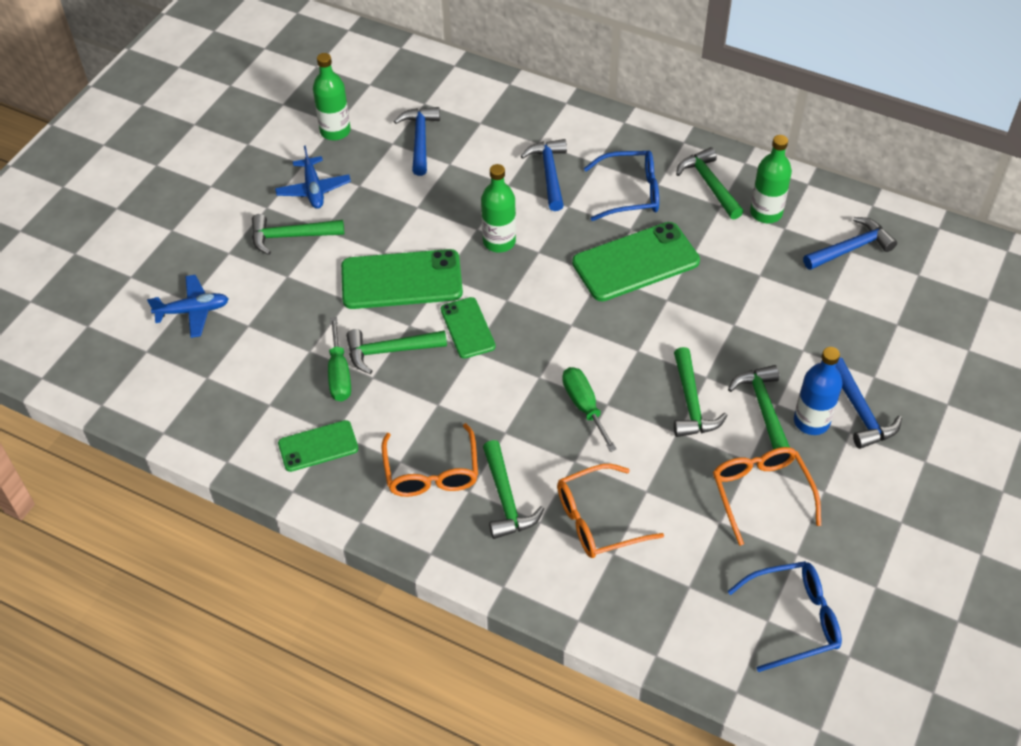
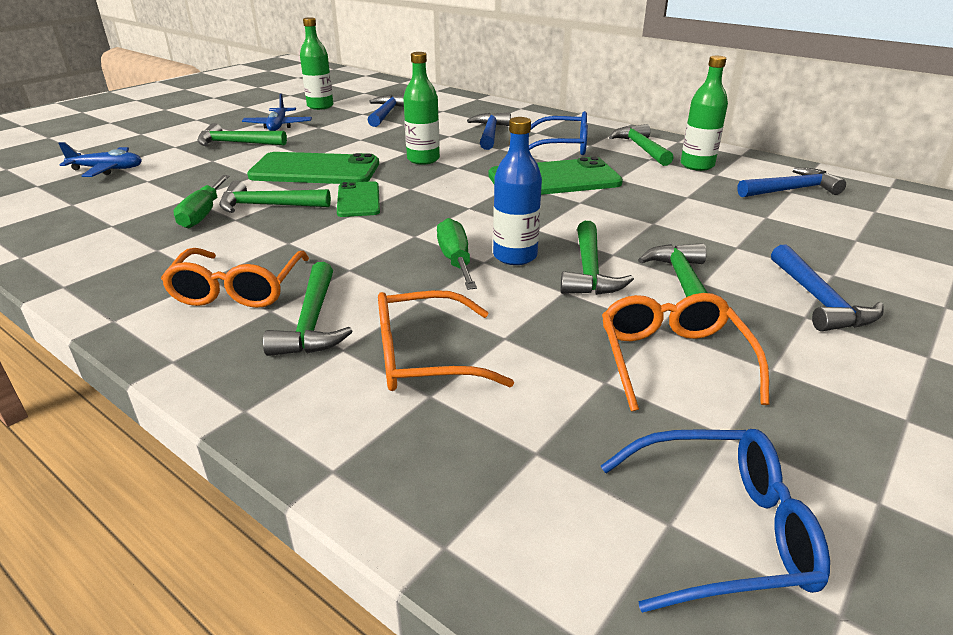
camera: 10 degrees right, 20 degrees down
green phone [278,420,358,472] -> none
blue bottle [794,347,843,435] -> blue bottle moved to [493,117,542,265]

